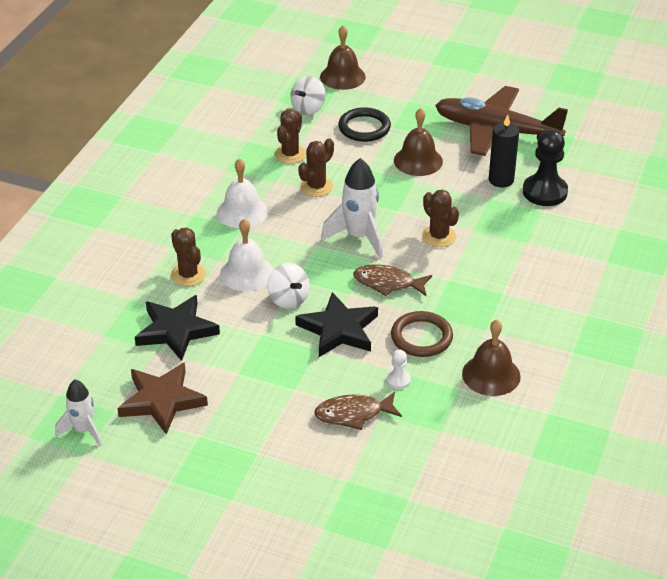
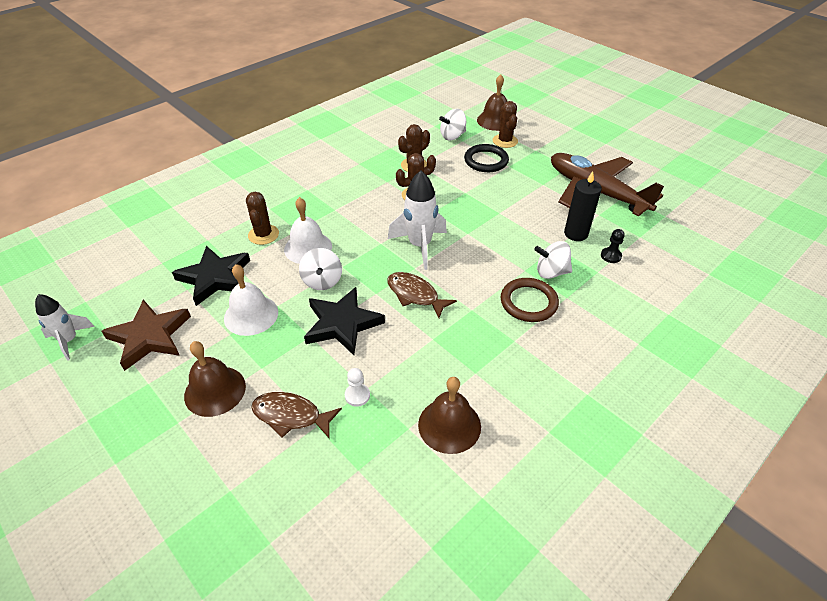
camera: 25 degrees right, 5 degrees up
white bell [217,158,268,229] -> white bell moved to [224,264,278,336]
brown ring [391,311,453,357] -> brown ring moved to [501,278,559,322]
brown bell [394,108,443,176] -> brown bell moved to [184,341,246,417]
brown cactus [422,190,459,247] -> brown cactus moved to [492,101,518,148]
black pawn [523,129,568,206] -> black pawn [601,229,625,263], size x0.47
none -> white spinning top [534,241,572,279]

